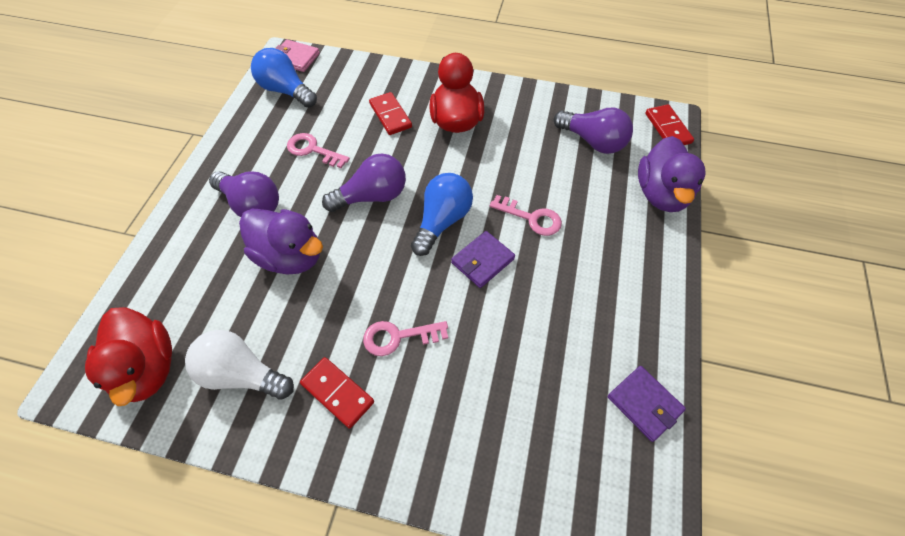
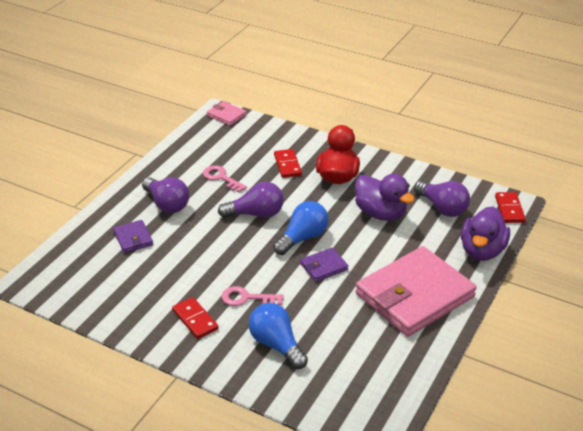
camera: 15 degrees right, 20 degrees down
red duck [85,307,172,406] -> none
white light bulb [185,330,294,400] -> none
purple duck [239,209,323,275] -> purple duck moved to [355,174,415,221]
blue light bulb [251,48,317,108] -> blue light bulb moved to [249,303,308,369]
pink key [490,195,562,236] -> none
purple wallet [608,366,686,442] -> purple wallet moved to [113,220,153,253]
none -> pink wallet [355,246,477,337]

